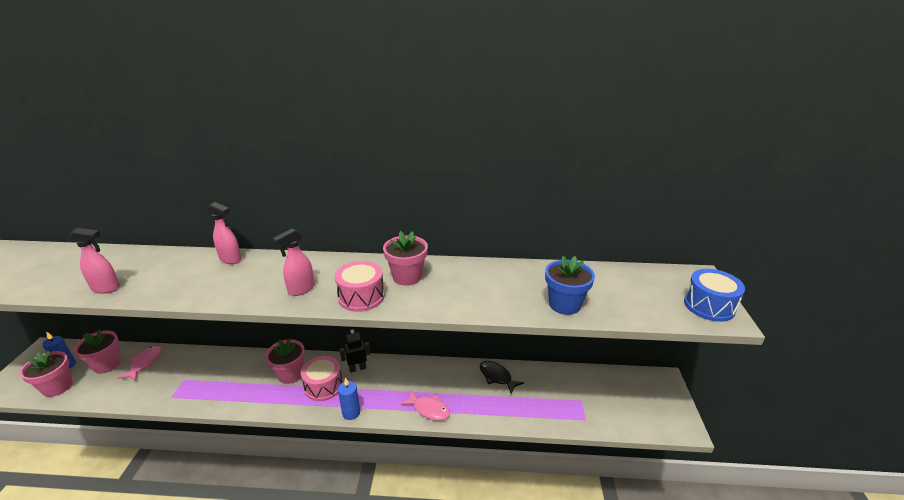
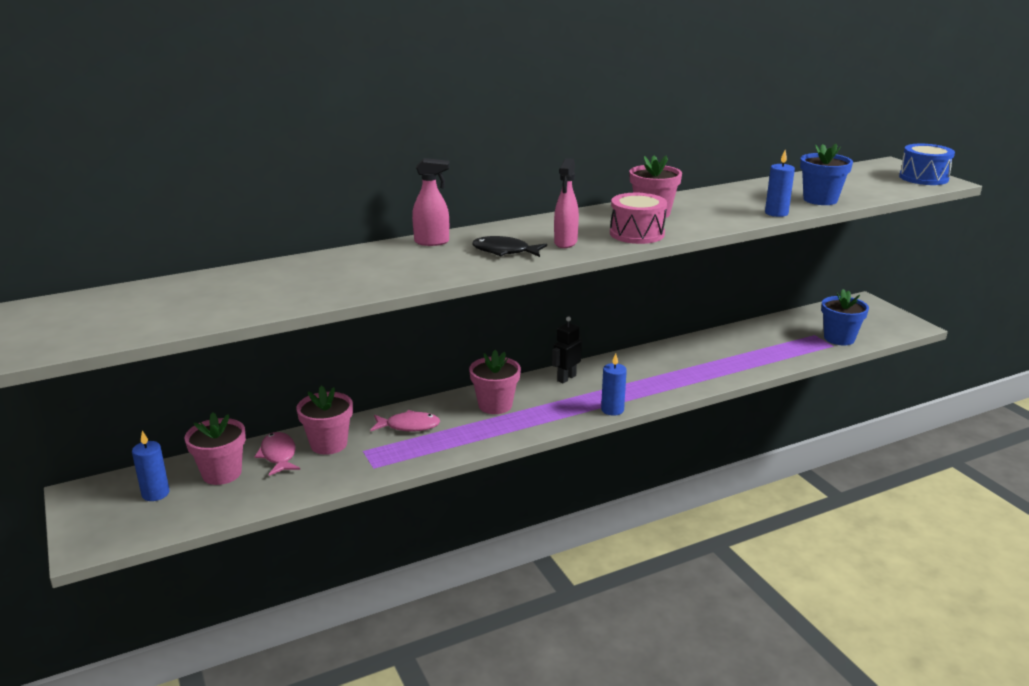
camera: 30 degrees left, 5 degrees down
pink flower pot [20,350,73,397] -> pink flower pot moved to [297,386,353,455]
pink spray bottle [69,228,120,294] -> none
pink drum [301,356,343,401] -> none
pink fish [400,390,450,421] -> pink fish moved to [371,410,440,432]
black fish [480,361,524,394] -> black fish moved to [472,236,547,257]
none -> blue candle [765,150,795,217]
none -> blue flower pot [821,289,869,345]

